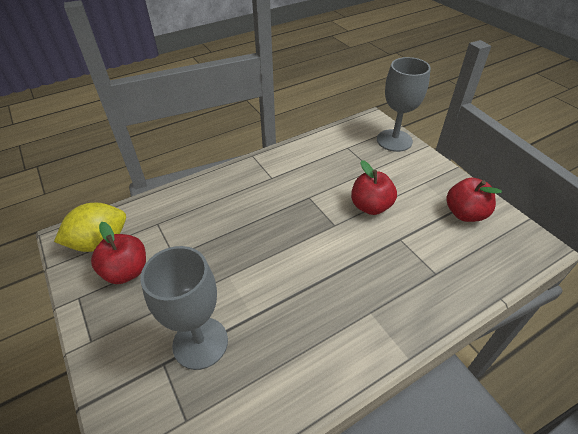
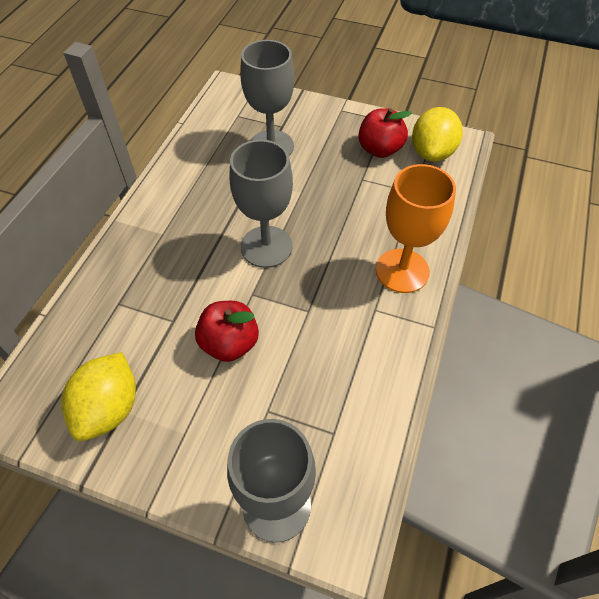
camera: 140 degrees right, 10 degrees up
red apple [446,178,502,222] -> yellow lemon [61,352,136,441]
none -> grey goblet [230,140,293,268]
none -> orange goblet [376,164,456,293]

